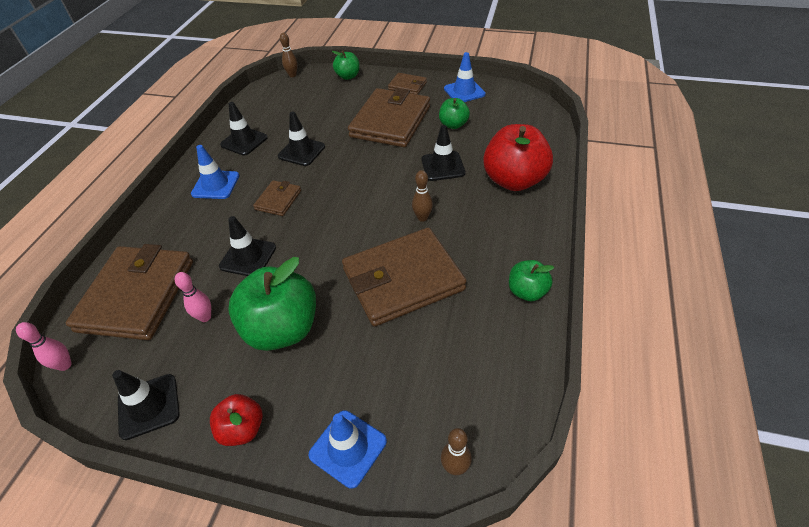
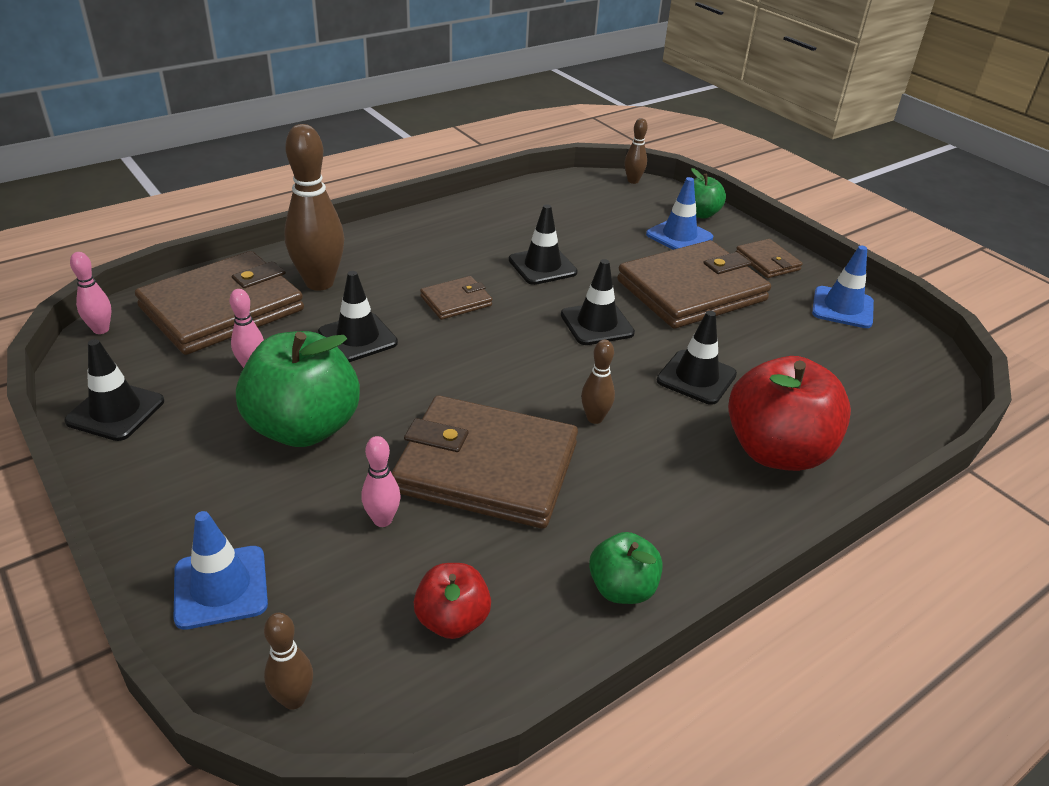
camera: 35 degrees right, 10 degrees down
blue traffic cone [191,145,239,199] -> blue traffic cone moved to [646,177,713,250]
red apple [210,394,263,446] -> red apple moved to [414,563,491,639]
black traffic cone [220,102,268,156] -> black traffic cone moved to [561,259,635,345]
green apple [439,98,470,129] -> none
none -> brown bowling pin [284,124,344,291]
none -> pink bowling pin [361,436,401,527]

